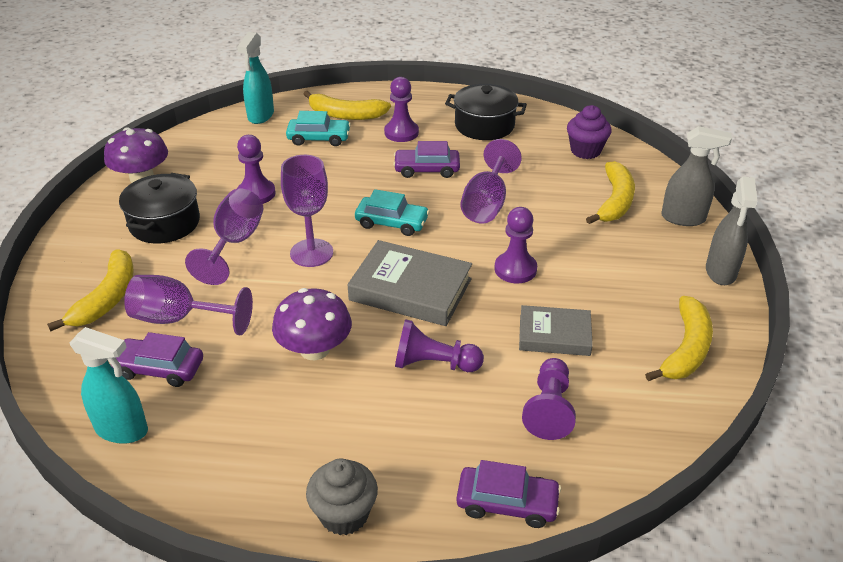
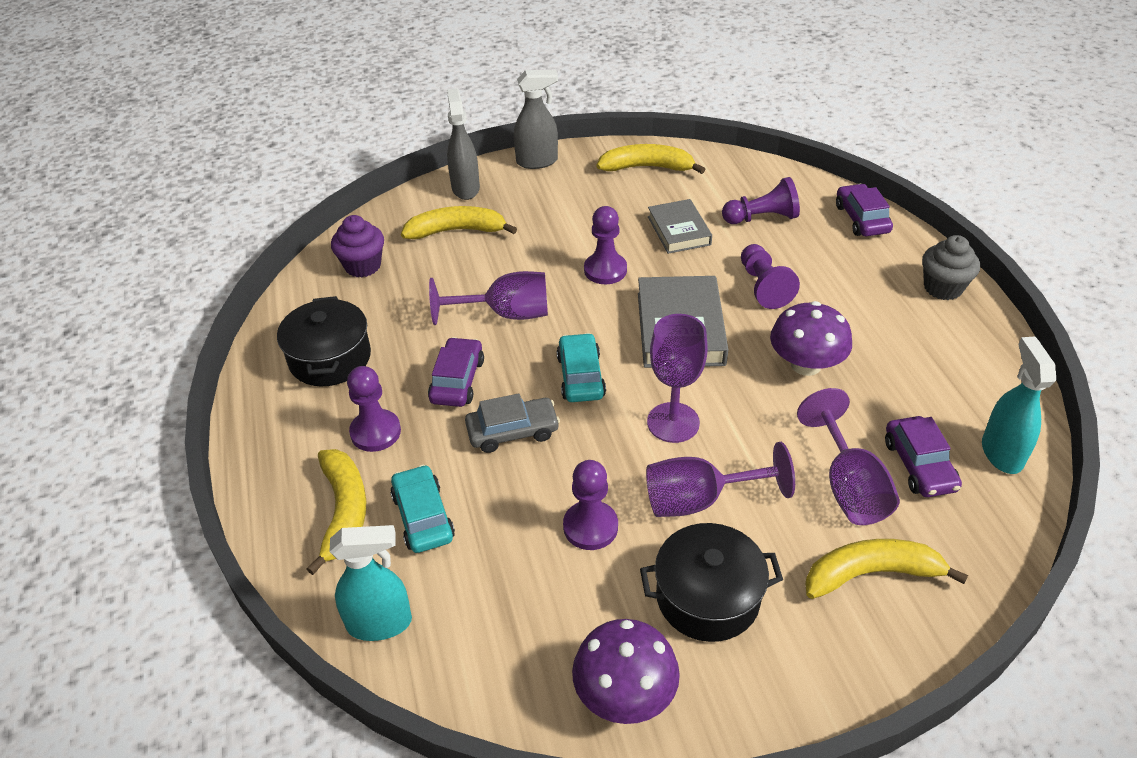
camera: 110 degrees left, 5 degrees up
purple car [393,141,460,178] -> purple car turned 150 degrees counterclockwise [428,337,484,407]
none -> grey car [465,393,560,453]

